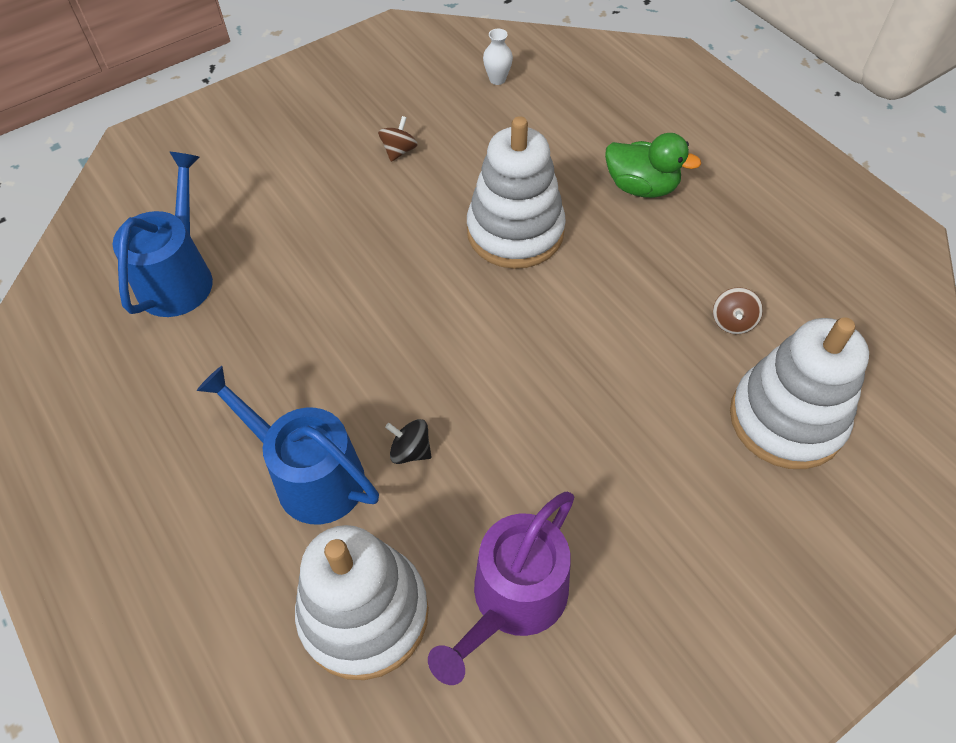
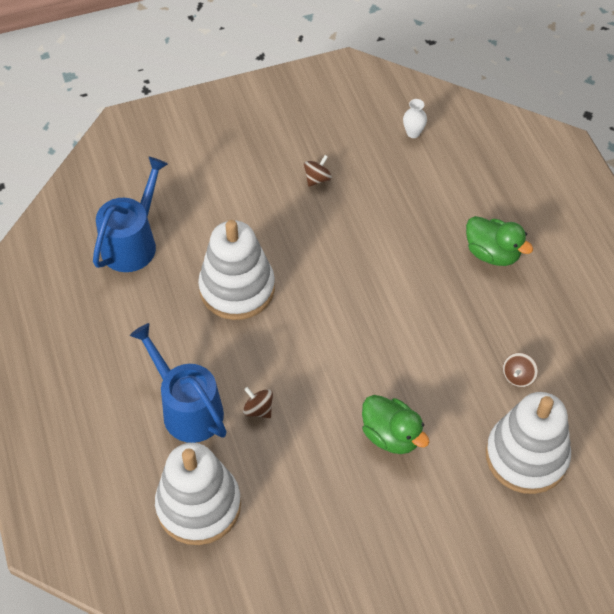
camera: 15 degrees right, 0 degrees up
black spinning top [385,419,432,464] -> brown spinning top [243,387,273,418]
purple watering can [428,492,574,685] -> none
white stacking toy [467,116,566,269] -> white stacking toy moved to [198,220,275,320]
none -> green duck [362,395,429,454]

